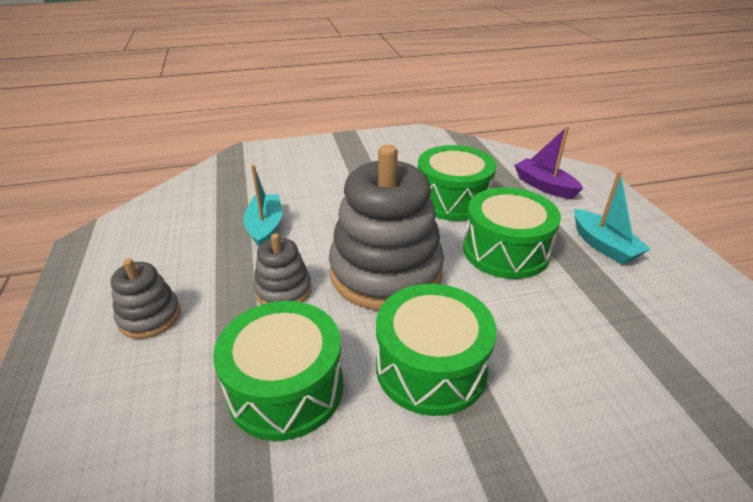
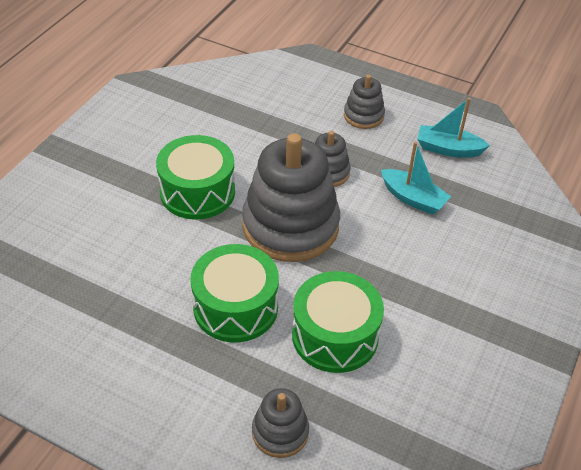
camera: 130 degrees right, 10 degrees up
green drum [213,301,344,441] -> none
purple boat [514,126,583,199] -> grey stacking toy [252,388,309,458]
turquoise boat [574,171,650,265] -> turquoise boat moved to [417,98,490,158]

